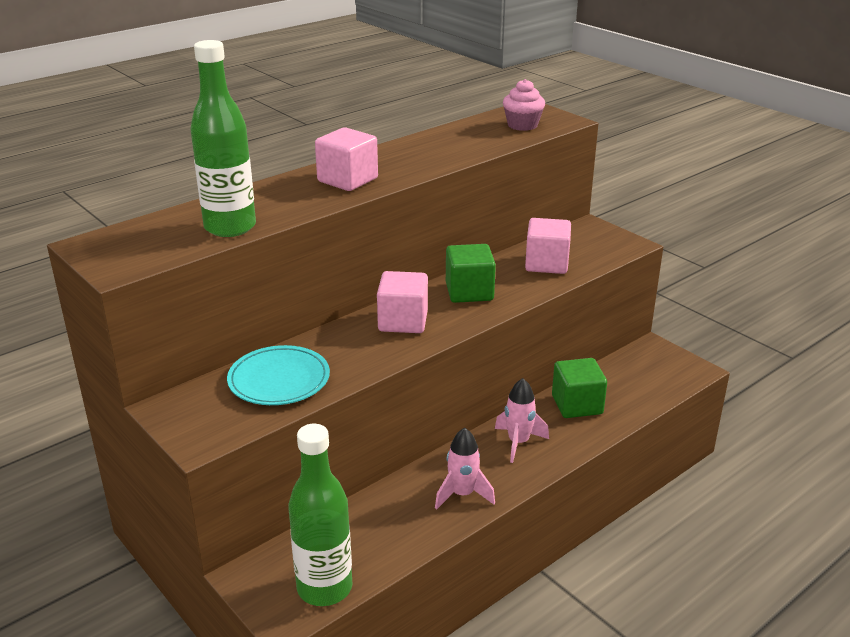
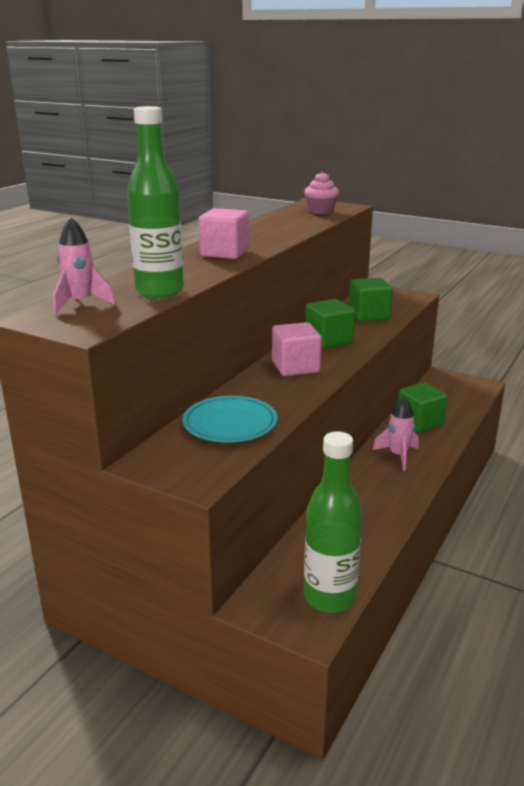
camera: 20 degrees left, 5 degrees down
pink rocket [435,428,495,510] -> pink rocket moved to [53,217,116,314]
pink cube [525,218,571,274] -> green cube [349,278,393,322]

